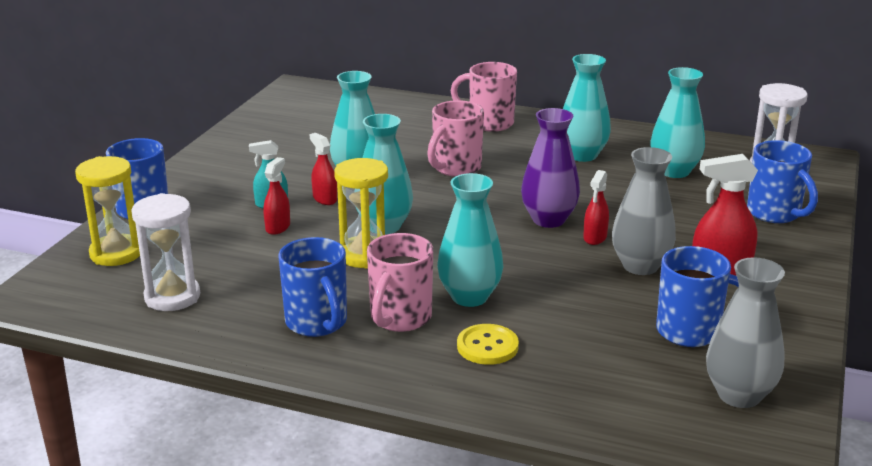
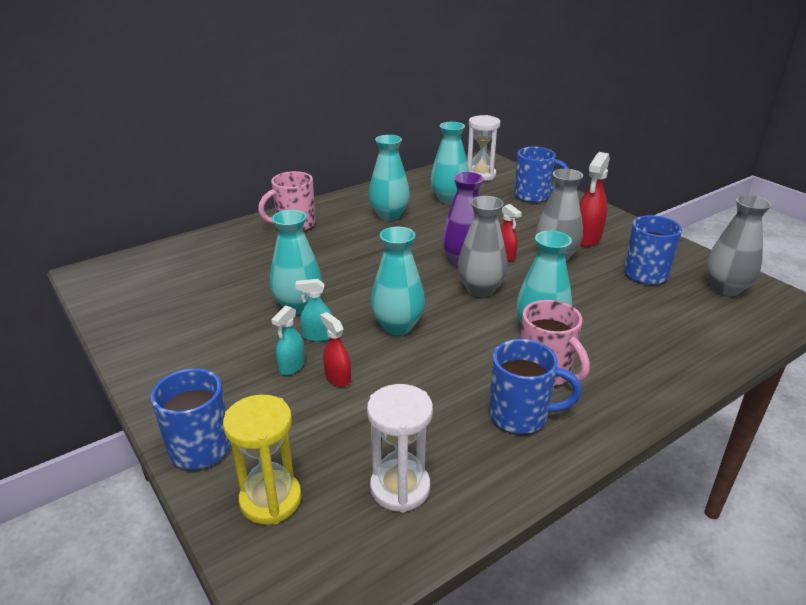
camera: 55 degrees left, 5 degrees up
red spray bottle [309,133,337,205] -> turquoise spray bottle [295,279,333,342]
yellow hourglass [334,158,388,269] -> none
pink mug [427,100,484,177] -> none
yellow button [457,324,519,365] -> none
none -> grey vase [457,196,507,297]

